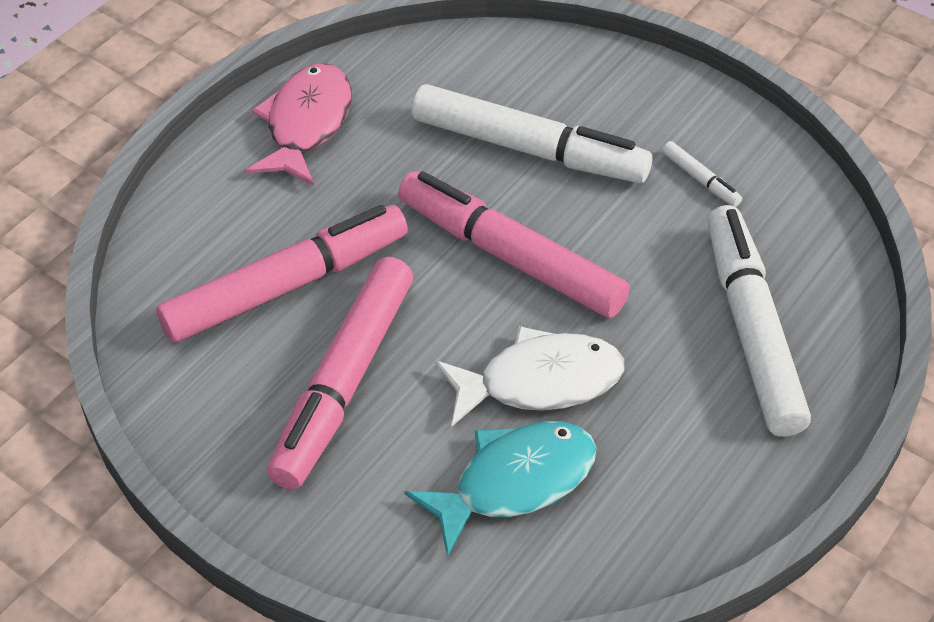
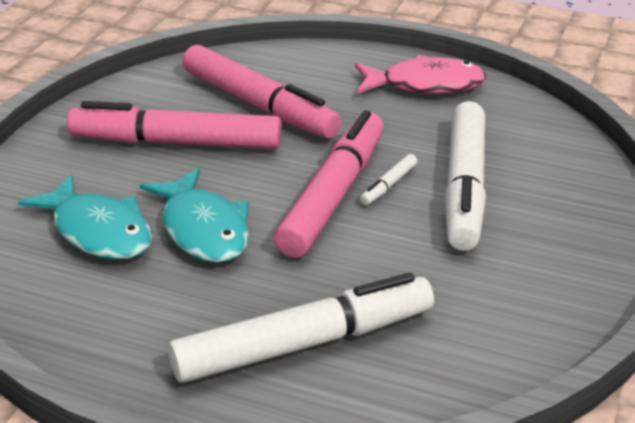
camera: 75 degrees right, 15 degrees down
white fish [435,326,625,427] -> turquoise fish [140,168,249,263]
white marker [662,141,742,207] -> white marker moved to [360,154,418,206]

